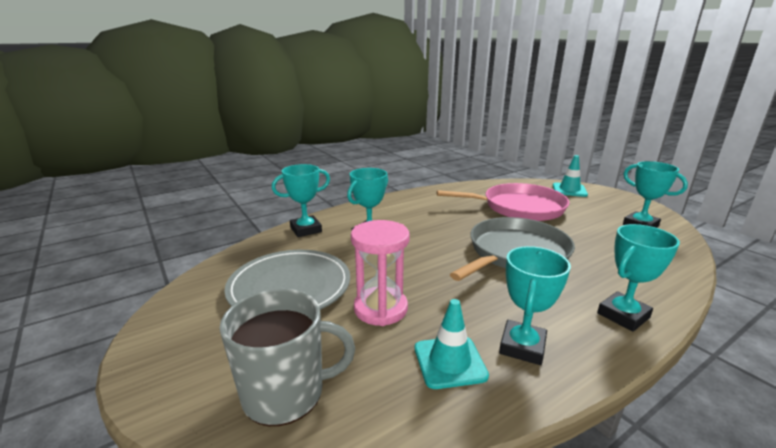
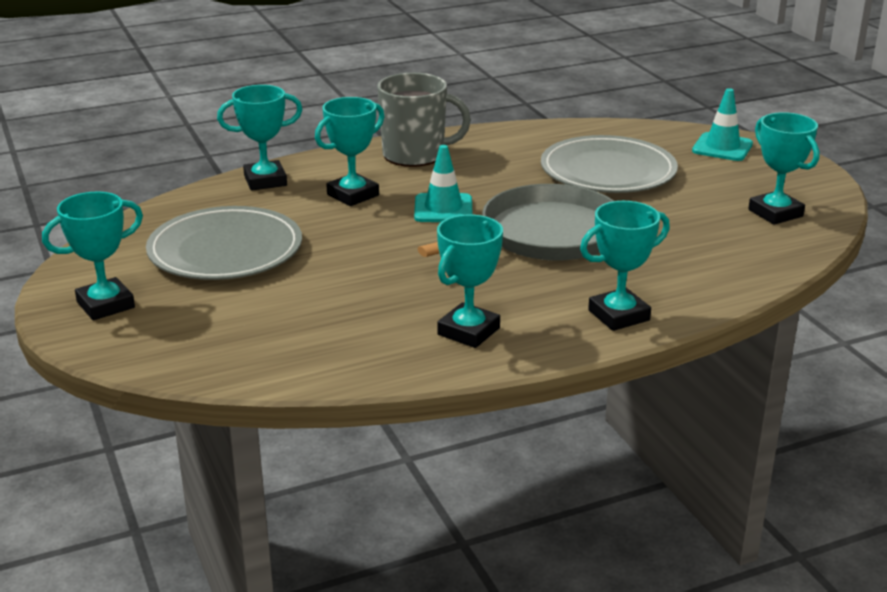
camera: 10 degrees right, 5 degrees up
grey mug [219,289,355,426] -> grey mug moved to [377,73,471,167]
pink hourglass [351,220,410,326] -> none
turquoise traffic cone [415,299,489,389] -> turquoise traffic cone moved to [414,145,473,222]
pink pan [437,183,570,221] -> grey plate [541,135,678,193]
none -> turquoise trophy [42,192,143,320]

